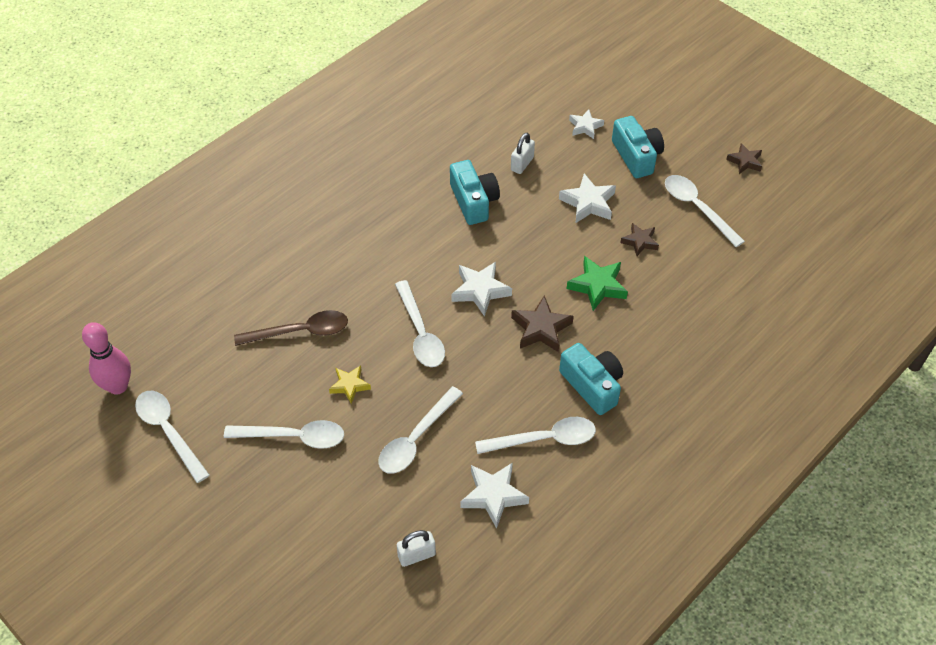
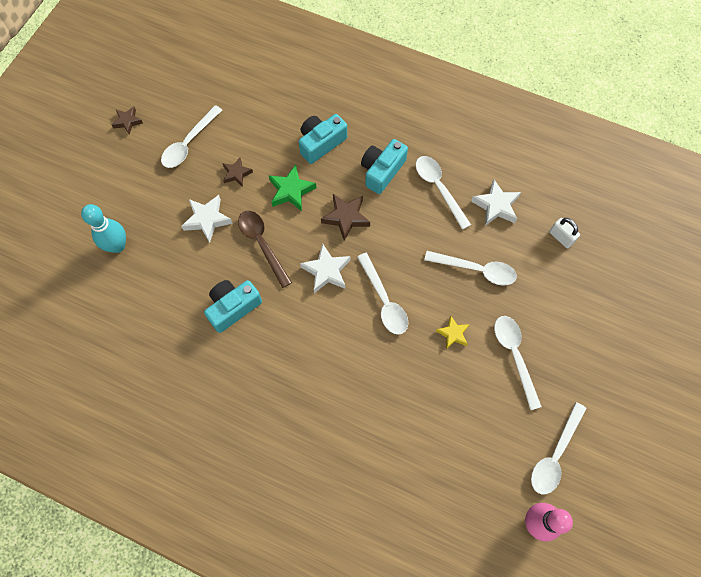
camera: 110 degrees left, 15 degrees up
brown spoon [234,310,348,346] -> brown spoon moved to [238,210,292,288]
white spoon [395,280,445,367] -> white spoon turned 105 degrees clockwise [357,253,408,335]
white padlock [511,133,535,174] -> none
white star [569,109,604,139] -> turquoise bowling pin [81,204,126,253]
turquoise camera [612,116,664,178] -> turquoise camera moved to [299,114,347,164]

